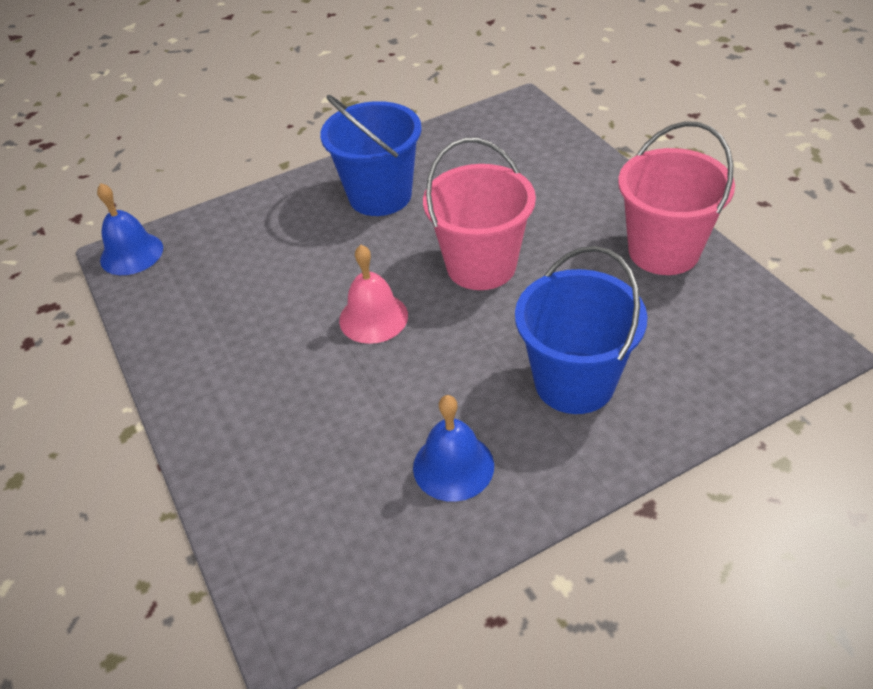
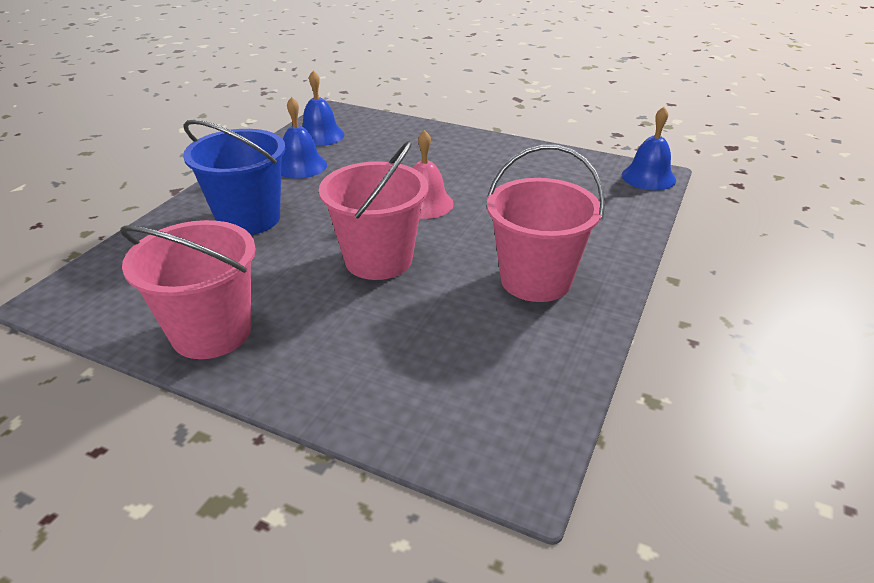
camera: 140 degrees right, 10 degrees down
blue bucket [320,95,422,216] -> pink bucket [487,145,605,302]
none -> blue bell [302,71,345,146]

